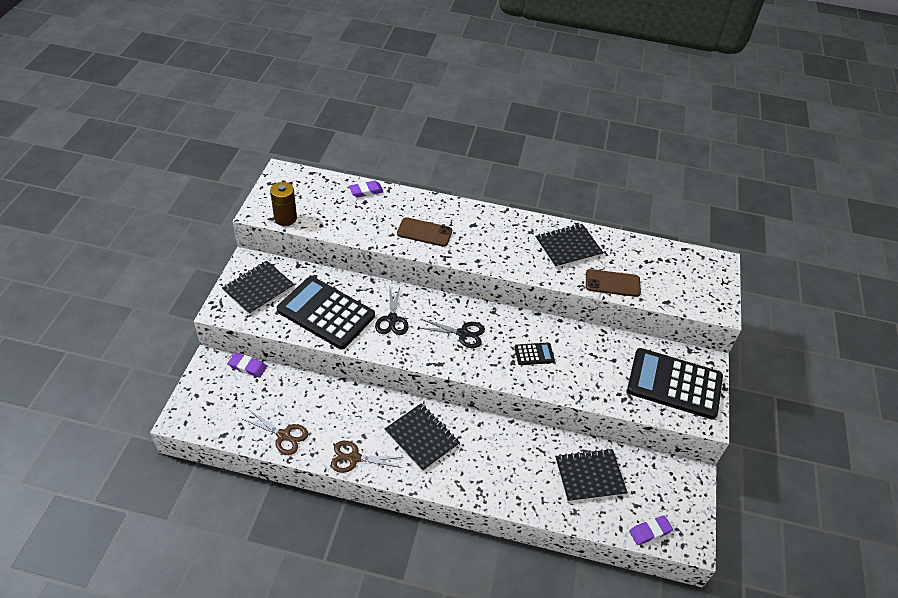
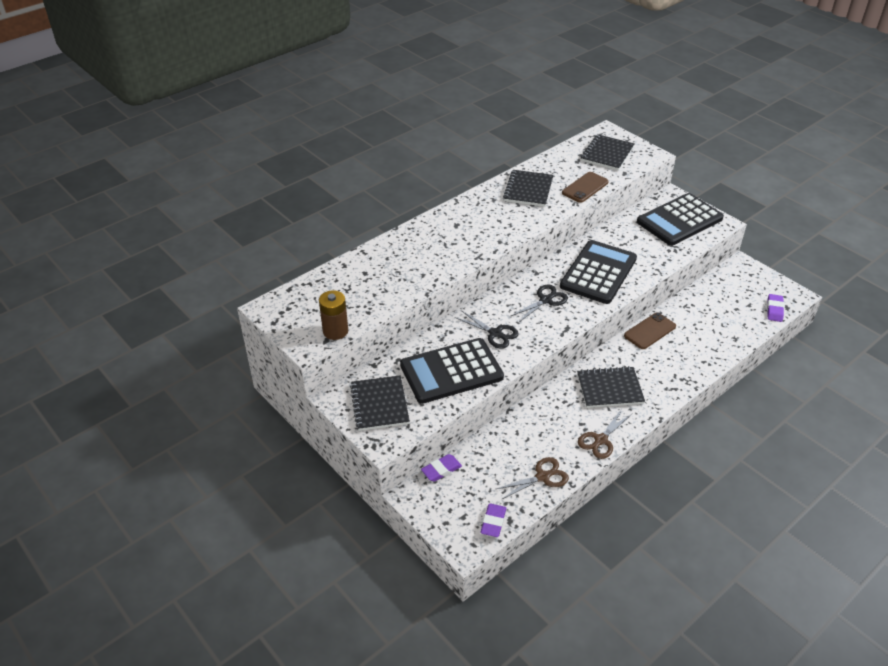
camera: 50 degrees left, 5 degrees down
purple eraser [349,181,384,198] -> purple eraser moved to [481,504,507,537]
brown phone [397,217,452,247] -> brown phone moved to [624,312,676,349]
black calculator [514,343,555,365] -> black calculator [560,240,637,304], size x2.35
black notebook [555,449,628,502] -> black notebook moved to [581,134,634,170]

